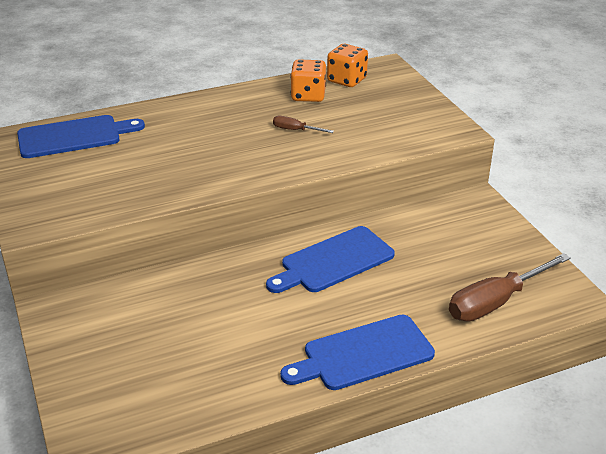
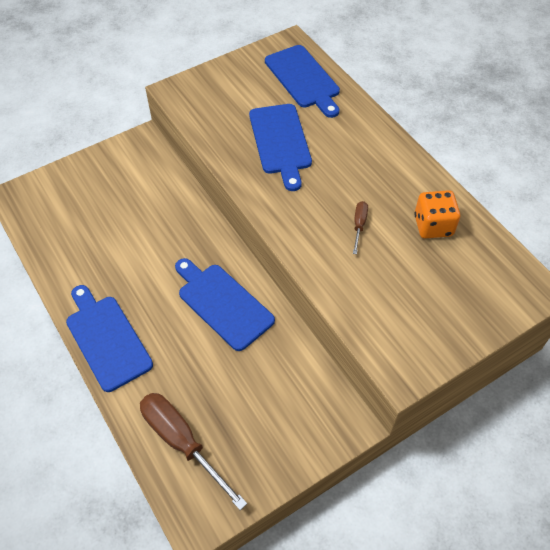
camera: 80 degrees right, 20 degrees up
orange dice [327,44,368,87] -> none
none -> blue cutting board [249,104,312,191]

